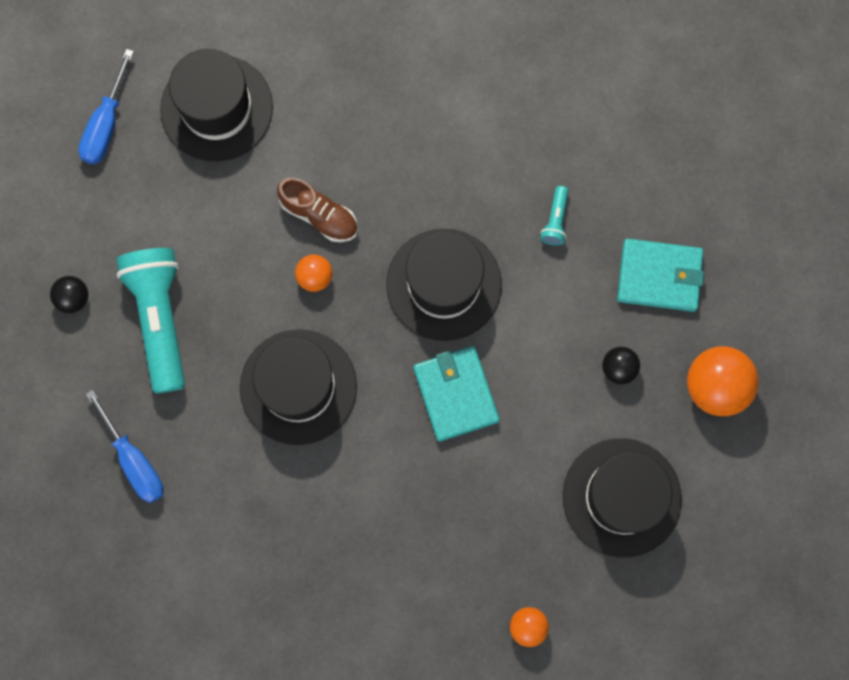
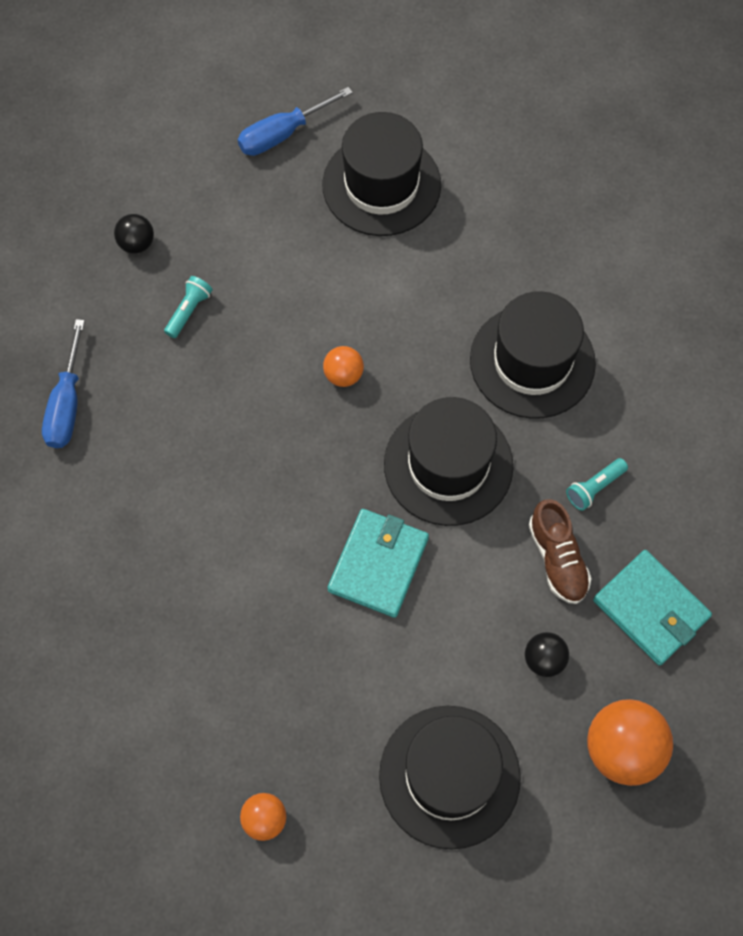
camera: 40 degrees right, 10 degrees down
turquoise flashlight [116,248,185,393] -> turquoise flashlight [164,276,213,338], size x0.42
black hat [240,329,357,445] -> black hat moved to [470,291,596,419]
brown shoe [277,178,358,242] -> brown shoe moved to [528,499,592,604]

